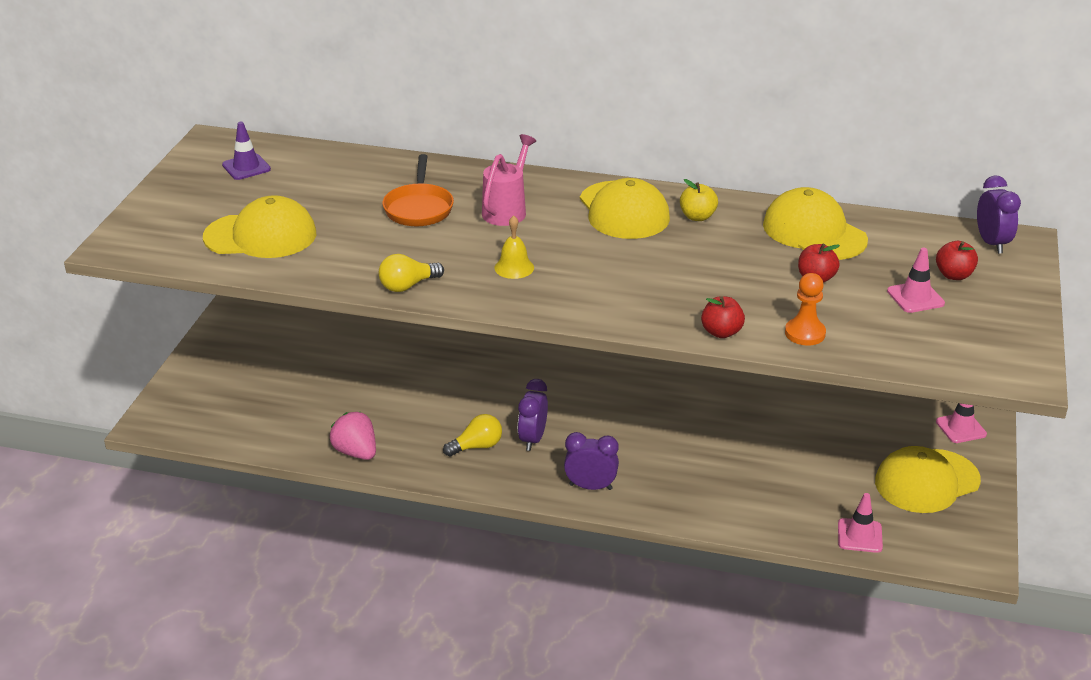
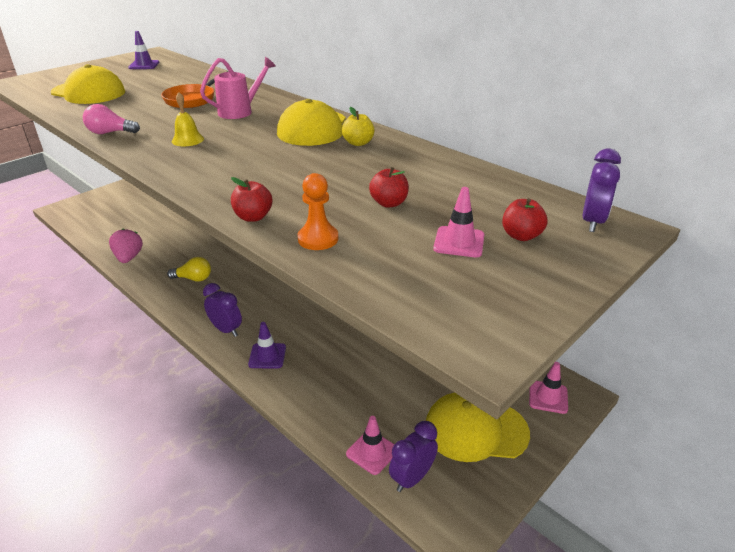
camera: 30 degrees right, 0 degrees up
yellow light bulb [379,254,444,292] -> pink light bulb [83,104,140,134]
purple clock [518,379,548,451] -> purple clock moved to [389,421,438,492]
yellow cap [763,187,868,260] -> none
none -> purple traffic cone [248,322,286,368]

